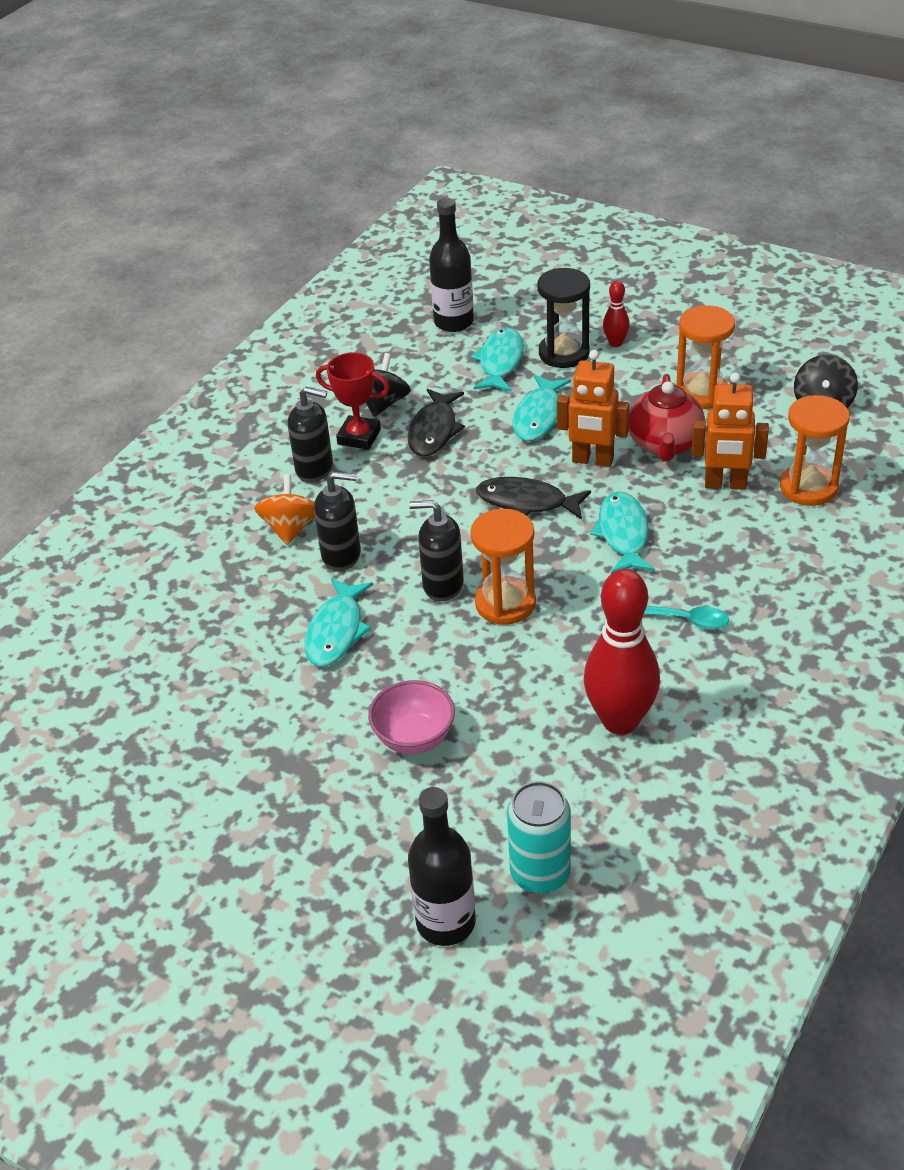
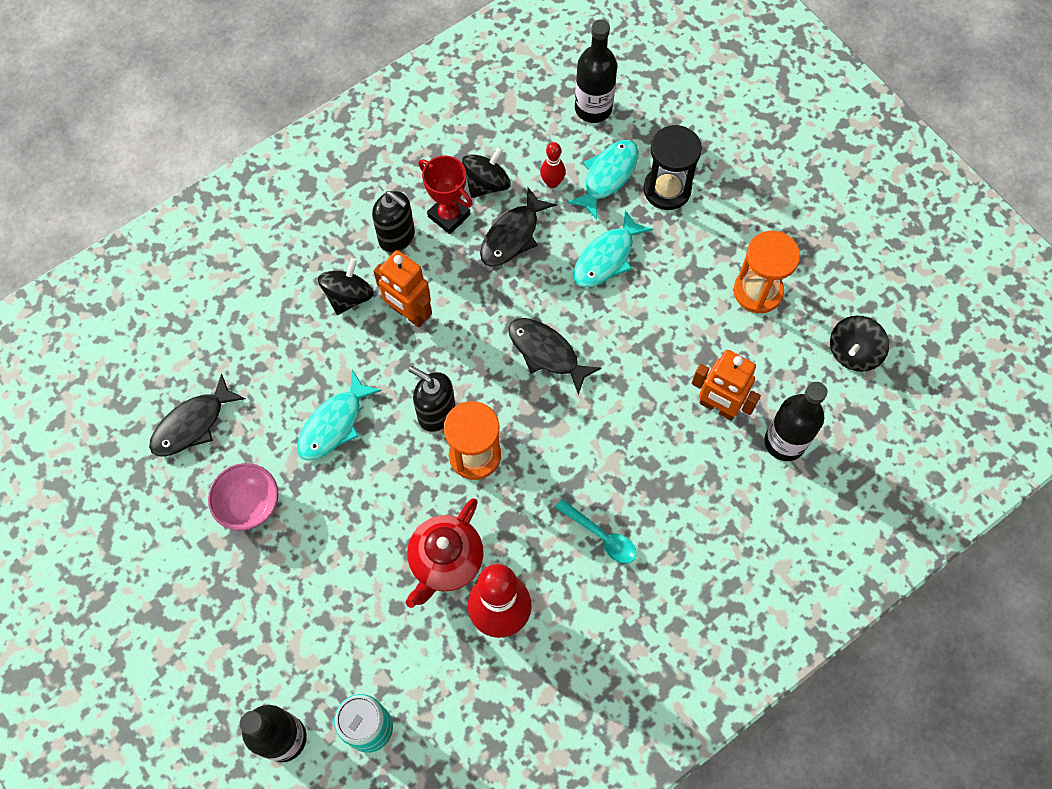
camera: 20 degrees right, 25 degrees up
orange spinning top [254,474,315,545] -> black spinning top [318,258,374,315]
black soap dispenser [314,471,361,571] -> none
pink bowl [368,680,455,754] -> pink bowl moved to [208,463,279,531]
orange robot [557,350,629,467] -> orange robot moved to [373,250,432,327]
turquoise fish [590,491,655,574] -> none
red bowling pin [603,280,630,347] -> red bowling pin moved to [540,142,566,188]
red teapot [629,374,705,461] -> red teapot moved to [406,498,484,608]
orange hourglass [780,395,850,506] -> black bottle [764,382,827,461]
none -> black fish [149,373,245,456]

